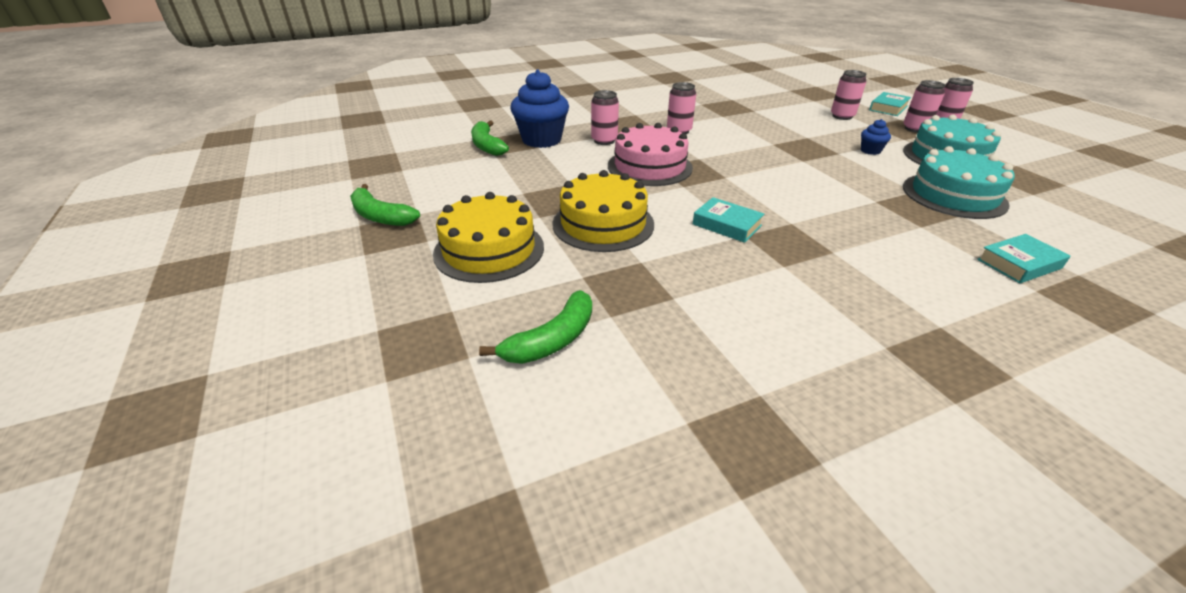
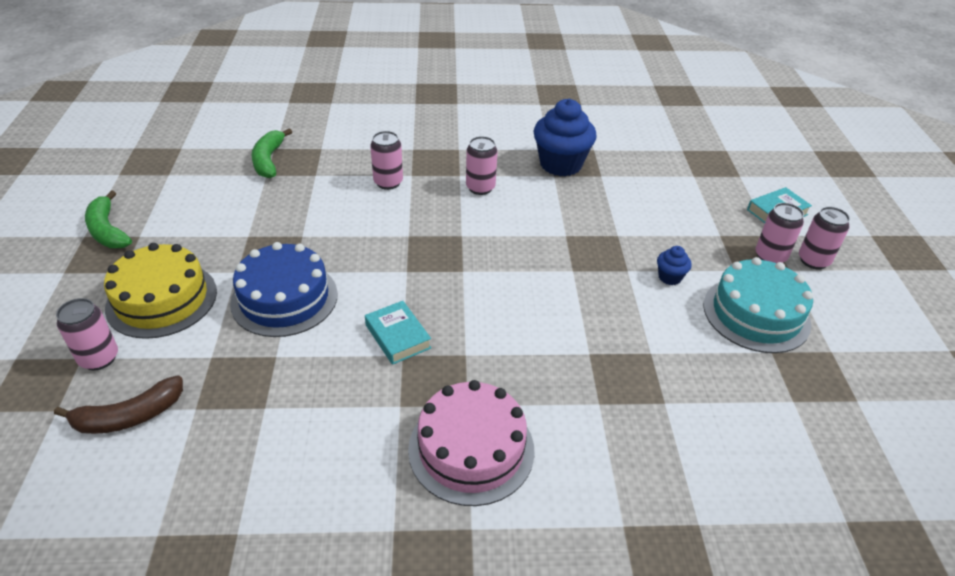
camera: 20 degrees right, 5 degrees up
green banana [479,290,592,364] -> brown banana [54,376,183,434]
blue cupcake [510,70,569,148] -> blue cupcake moved to [534,99,597,177]
yellow cake [553,170,654,252] -> blue cake [230,242,338,337]
pink cake [608,123,693,186] -> pink cake moved to [408,380,535,506]
pink can [831,70,867,120] -> pink can moved to [56,298,118,370]
turquoise cake [903,146,1015,219] -> none
turquoise book [977,234,1070,283] -> none

